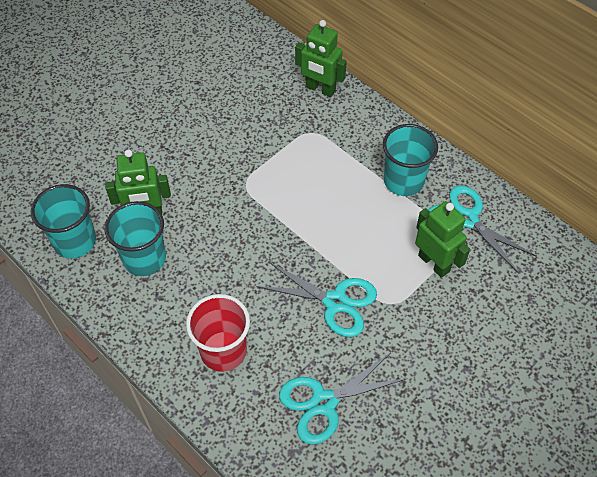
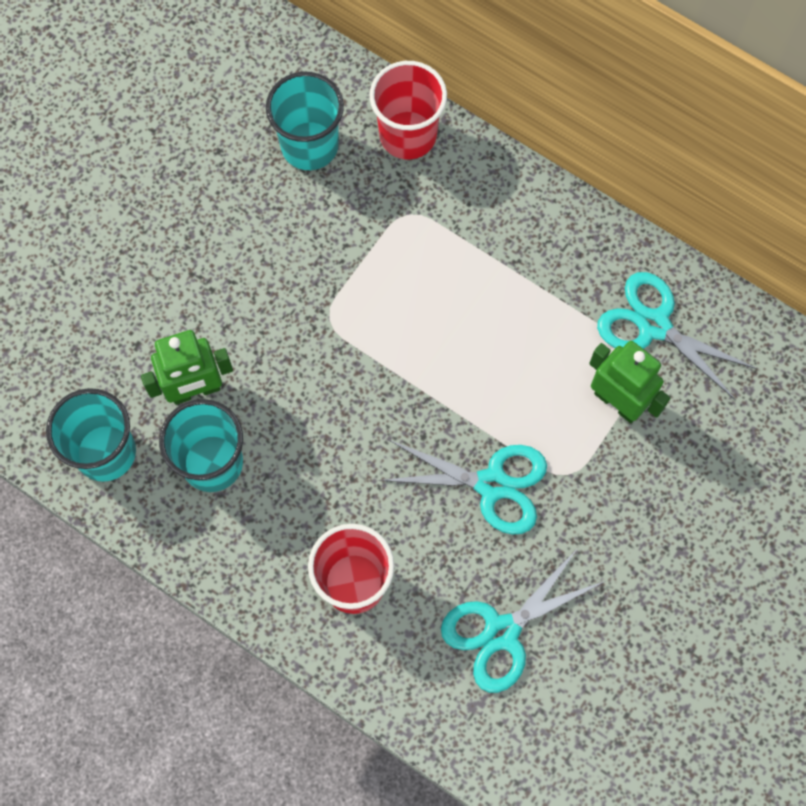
camera: 10 degrees left, 15 degrees up
green robot [295,20,347,97] -> red cup [369,61,447,160]
turquoise cup [383,124,438,196] -> turquoise cup moved to [266,72,344,170]

